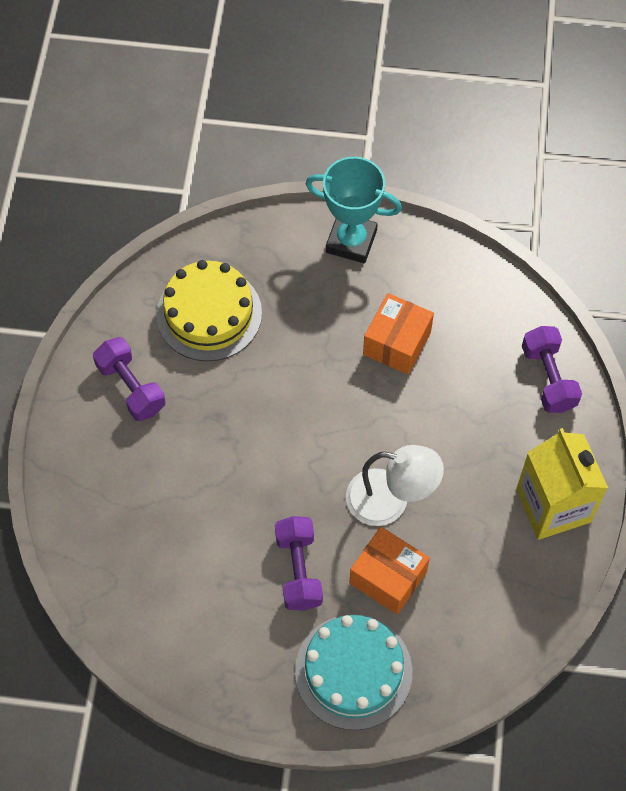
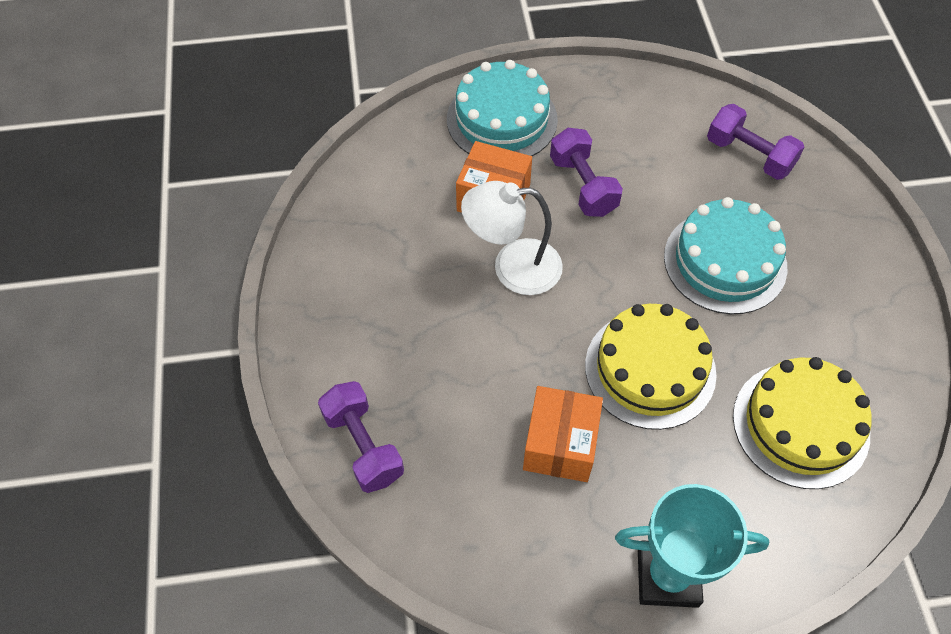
camera: 165 degrees right, 5 degrees down
purple dumbbell [93,337,166,421] -> purple dumbbell moved to [707,104,804,180]
yellow carton [516,428,608,540] -> none
none -> yellow cake [585,304,717,430]
none -> turquoise cake [664,197,787,314]

